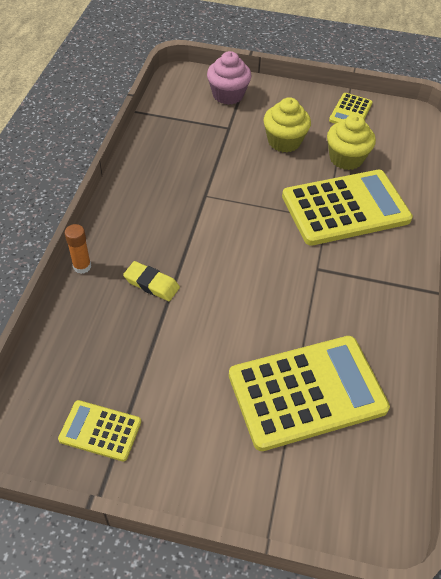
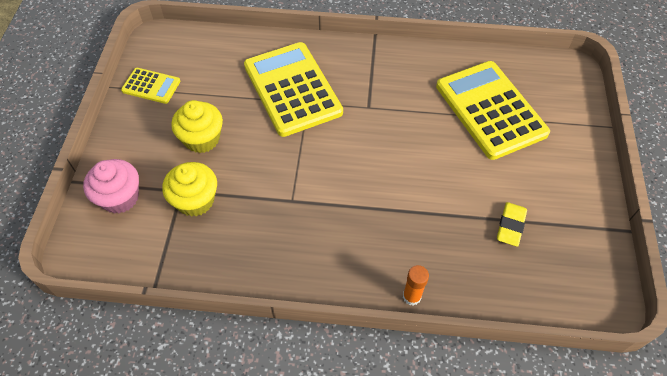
camera: 95 degrees left, 5 degrees up
yellow calculator [58,400,141,461] -> none
yellow eraser [123,261,180,301] -> yellow eraser moved to [497,202,527,247]
yellow cupcake [327,114,376,170] -> yellow cupcake moved to [162,162,217,217]

